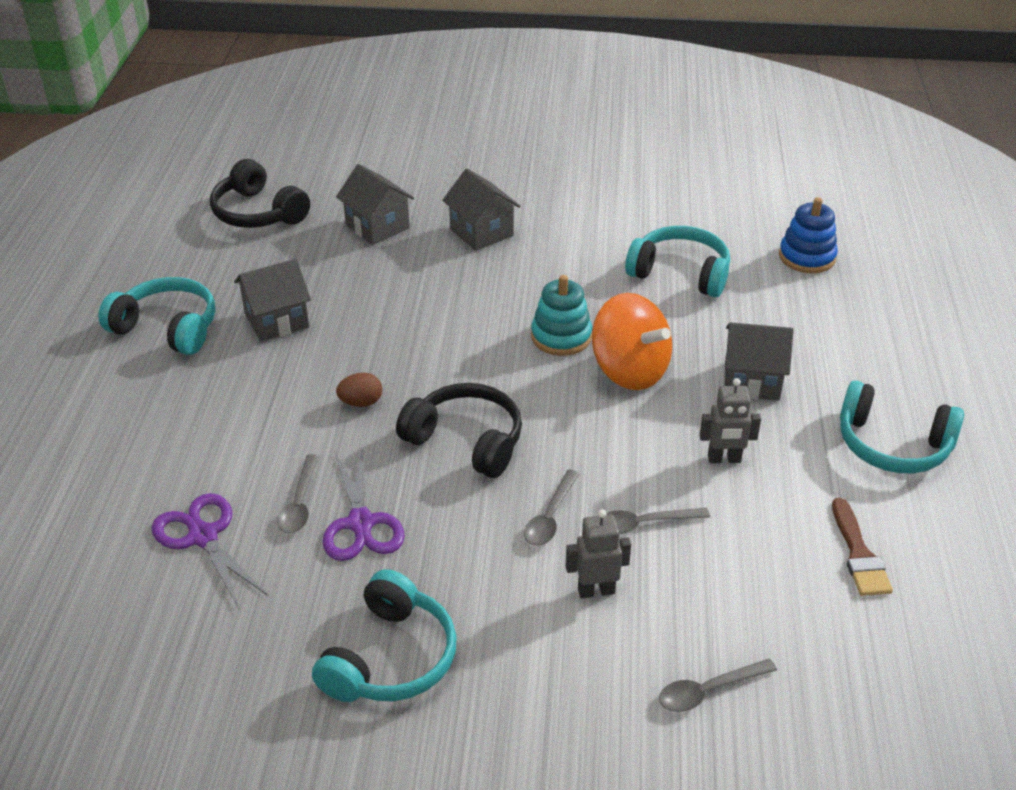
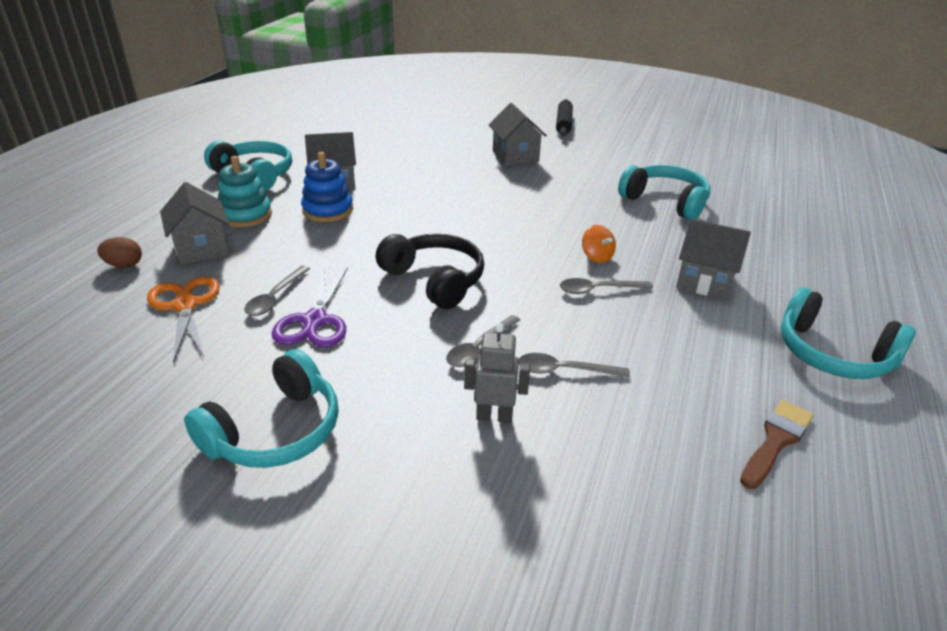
camera: 15 degrees right, 5 degrees down
purple scissors [151,493,268,610] -> orange scissors [147,276,220,363]
black headphones [210,159,310,228] -> none
grey house [336,164,414,245] -> grey house moved to [160,182,230,265]
brown egg [336,373,382,407] -> brown egg moved to [97,237,142,268]
turquoise stacking toy [531,275,592,356] -> turquoise stacking toy moved to [218,156,272,227]
orange spinning top [592,293,672,390] -> orange spinning top [582,225,616,263], size x0.45
grey spoon [659,659,777,712] -> grey spoon moved to [560,278,653,294]
grey robot [700,378,761,463] -> none
blue stacking toy [779,197,838,273] -> blue stacking toy moved to [301,152,353,222]
brown brush [832,498,893,596] -> brown brush turned 150 degrees counterclockwise [740,400,814,489]
none -> black rolling pin [556,99,573,136]

